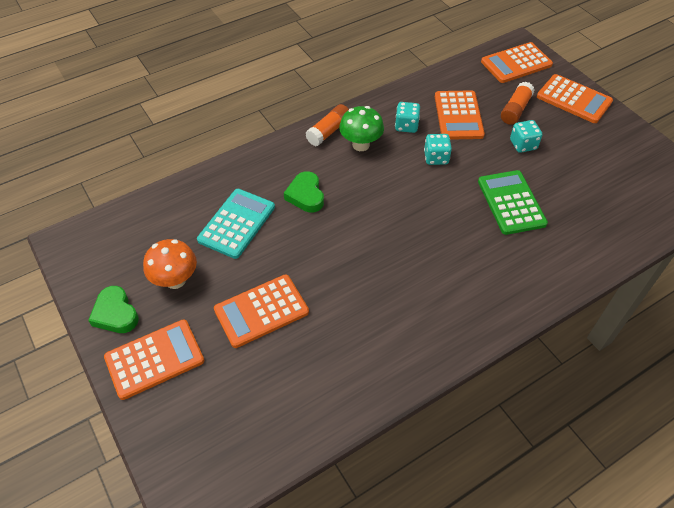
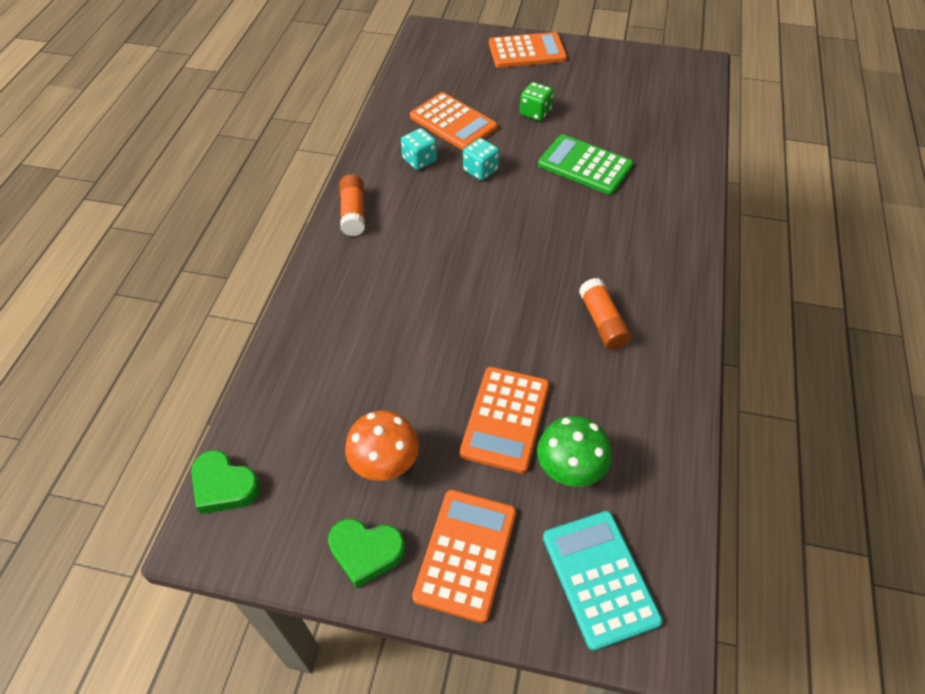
camera: 45 degrees left, 0 degrees up
turquoise calculator [197,189,275,259] -> turquoise calculator moved to [543,511,663,651]
green heart [284,171,324,212] -> green heart moved to [191,450,260,514]
green mushroom [339,106,384,151] -> green mushroom moved to [537,416,612,487]
orange calculator [481,42,553,83] -> none
orange glue stick [501,82,535,125] -> orange glue stick moved to [579,278,631,350]
turquoise dice [510,120,543,153] -> green dice [520,82,553,121]

